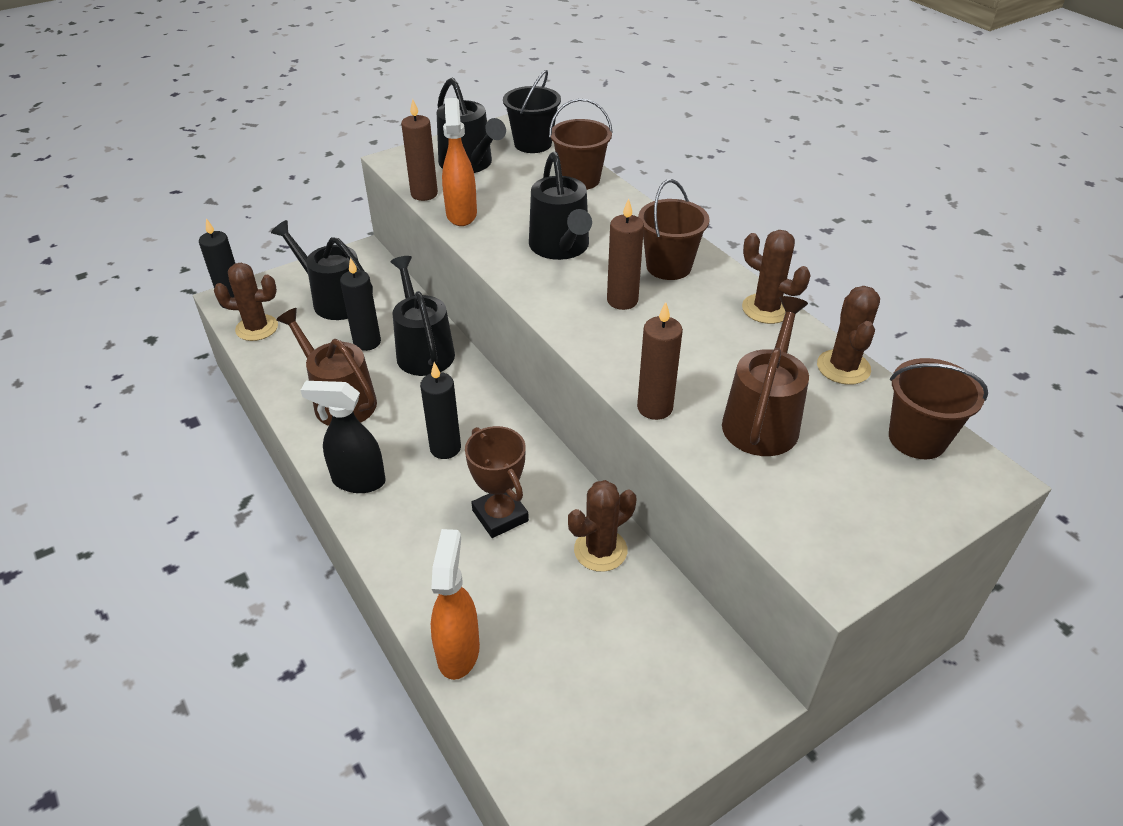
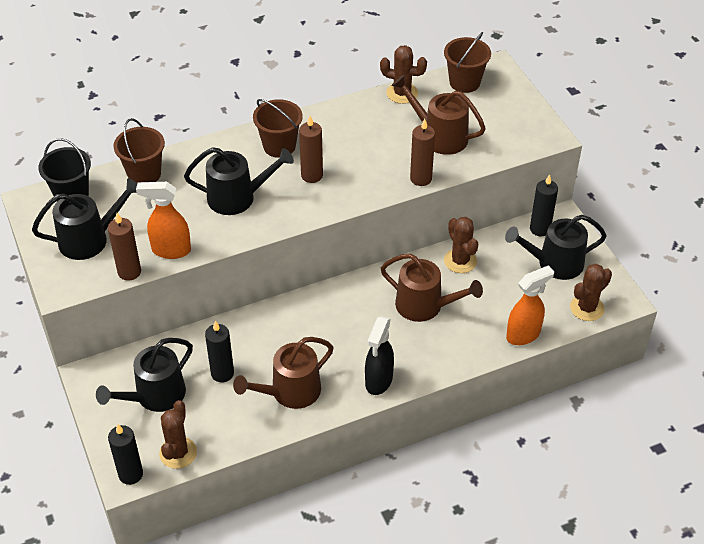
camera: 80 degrees left, 5 degrees up
black watering can [390,256,455,376] -> black watering can moved to [505,215,607,280]
black candle [420,362,461,459] -> black candle moved to [530,174,558,236]
orange spray bottle [431,529,480,680] -> orange spray bottle turned 135 degrees clockwise [506,265,554,345]
brown trophy [465,426,529,538] -> brown watering can [381,253,483,322]
brown cactus [742,230,810,324] -> brown cactus moved to [570,264,612,321]

